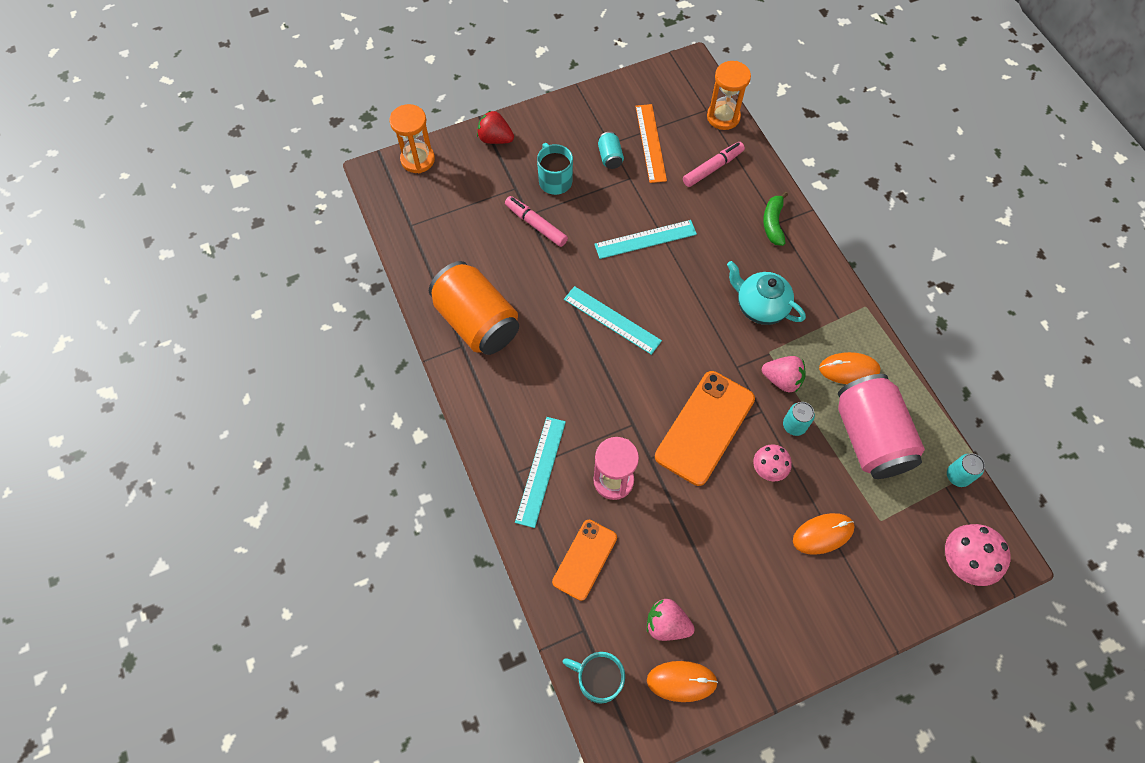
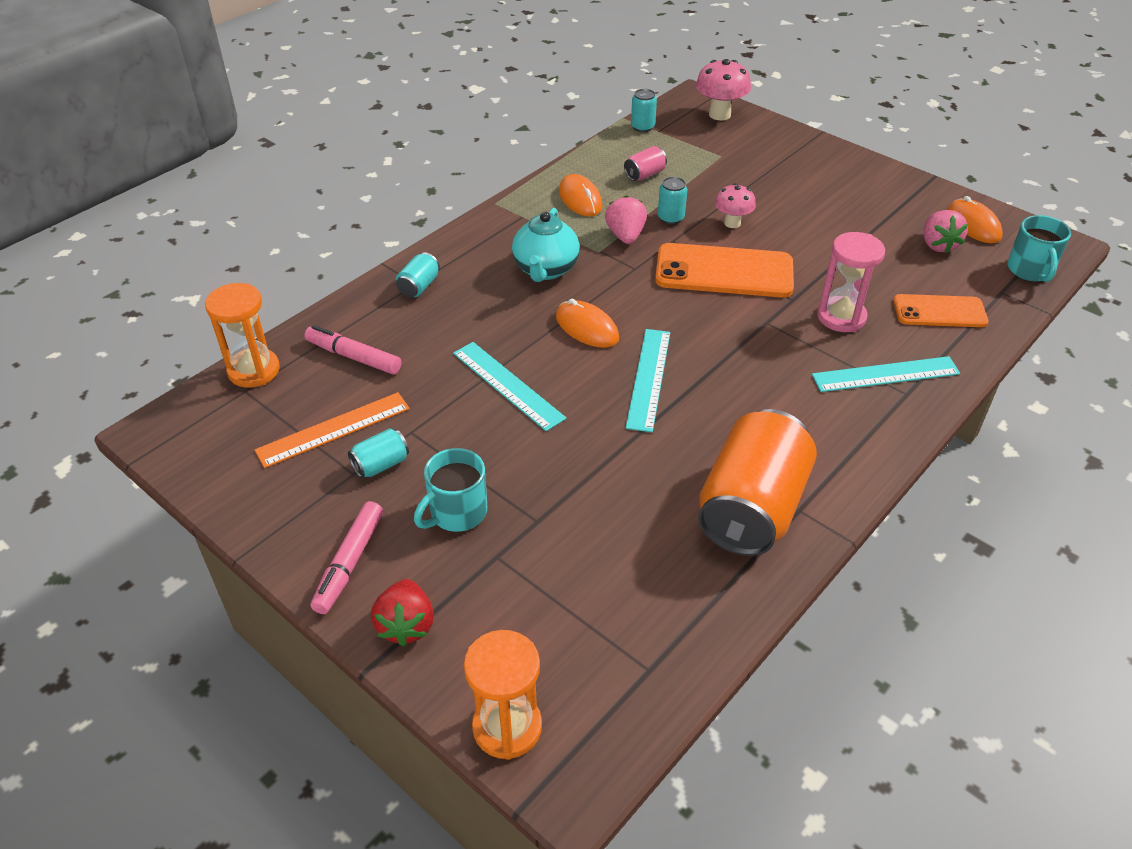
camera: 115 degrees left, 20 degrees down
pink marker [505,196,568,247] -> pink marker moved to [311,501,383,614]
green banana [763,192,788,246] -> turquoise can [396,252,440,297]
orange mouse [793,513,855,555] -> orange mouse moved to [556,299,619,348]
pink can [838,374,925,479] -> pink can [624,146,667,181], size x0.42

